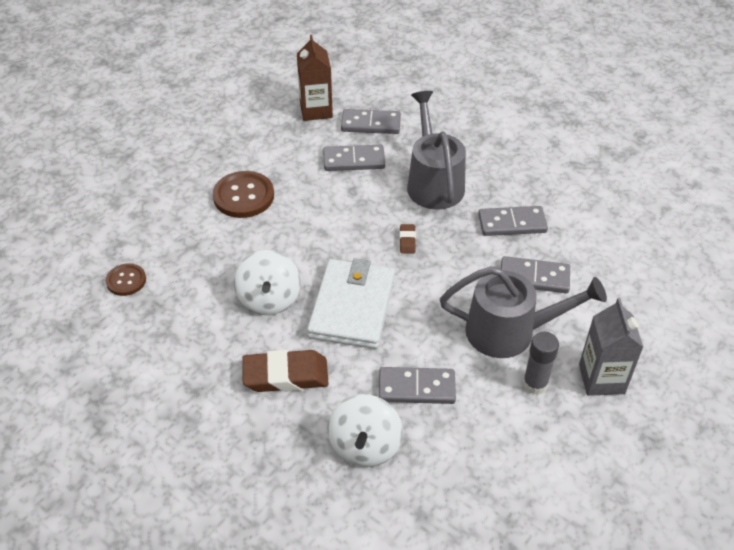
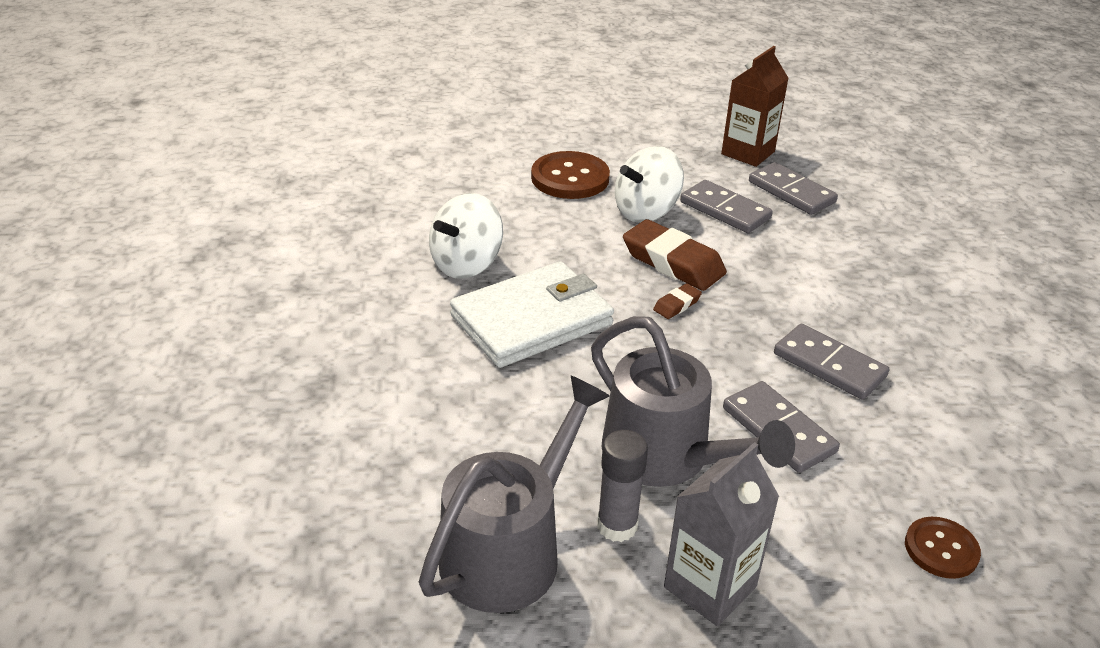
camera: 45 degrees right, 10 degrees down
brown button [106,263,146,296] -> brown button moved to [905,517,981,579]
brown eraser [242,350,329,392] -> brown eraser moved to [623,219,727,291]
white spinning top [328,394,403,467] -> white spinning top moved to [615,146,684,223]
grey domino [379,367,456,404] -> none
grey watering can [407,91,466,210] -> grey watering can moved to [419,376,610,613]

